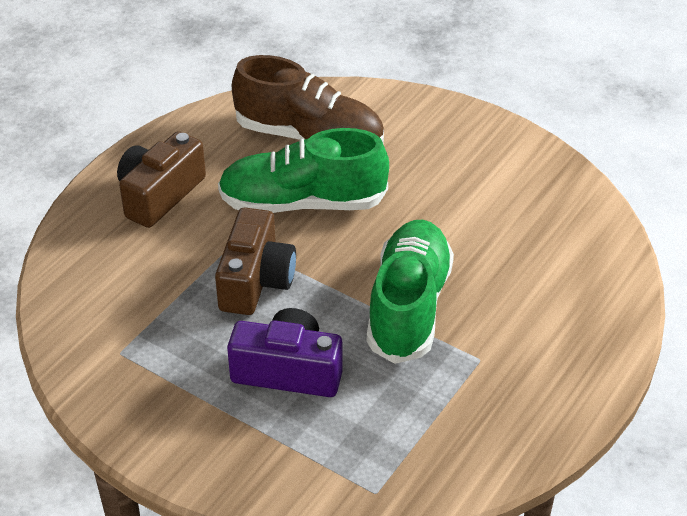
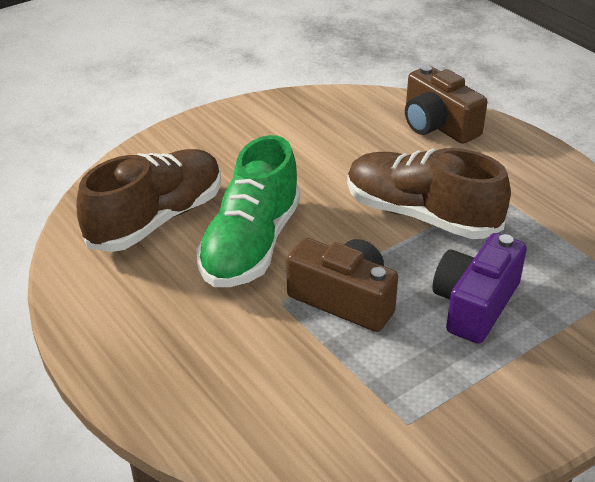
camera: 70 degrees left, 5 degrees down
brown camera [117,131,206,228] -> brown camera moved to [405,65,487,144]
green shoe [367,220,454,364] -> brown shoe [347,148,511,239]

